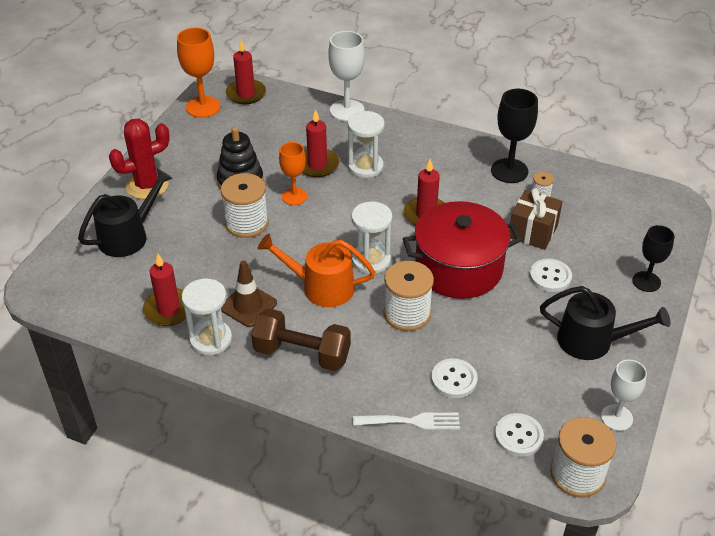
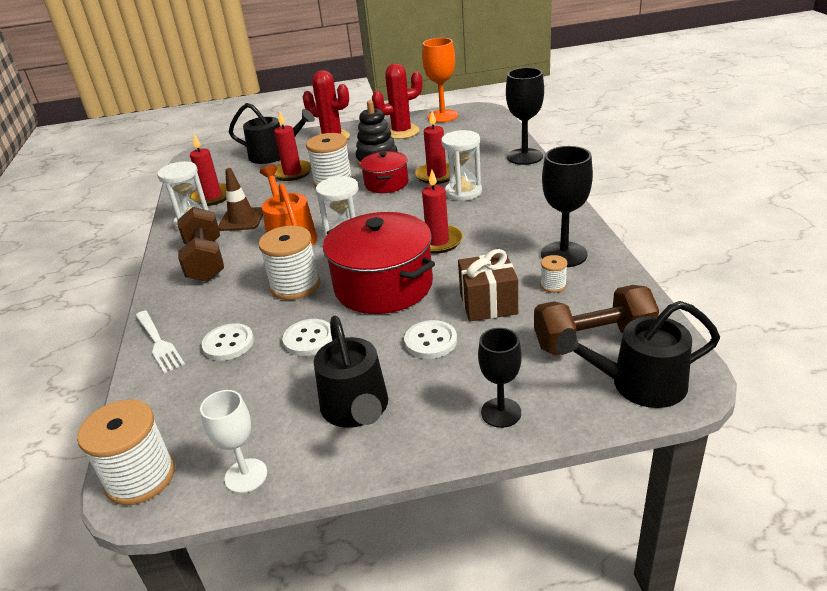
camera: 60 degrees right, 10 degrees down
red candle [226,40,266,104] -> red candle moved to [274,111,312,181]
orange goblet [279,142,307,205] -> red pot [360,151,408,193]
white goblet [328,31,365,121] -> black goblet [506,68,544,165]
white button [495,413,544,457] -> white button moved to [283,319,332,356]
none -> red cactus [372,63,423,139]
none -> brown dumbbell [534,285,659,356]
none -> black watering can [555,301,720,408]

